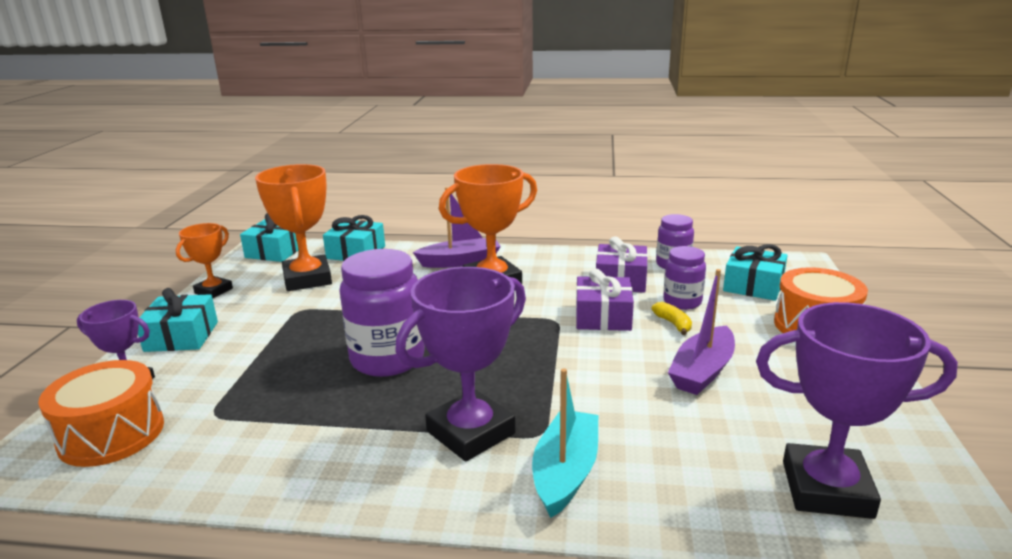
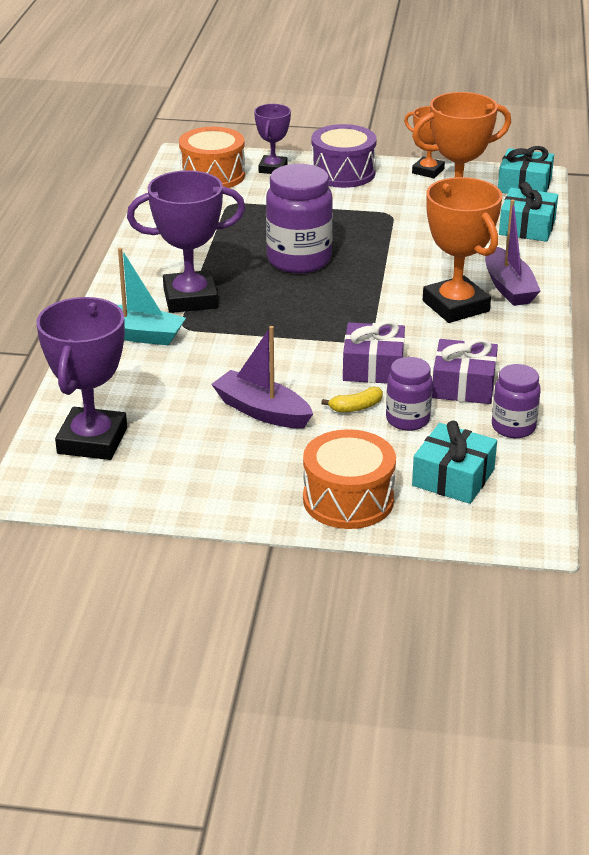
camera: 90 degrees right, 10 degrees up
turquoise gift [138,288,218,352] -> purple drum [311,124,377,188]
purple trophy [395,267,526,461] -> purple trophy turned 60 degrees counterclockwise [127,170,245,313]

